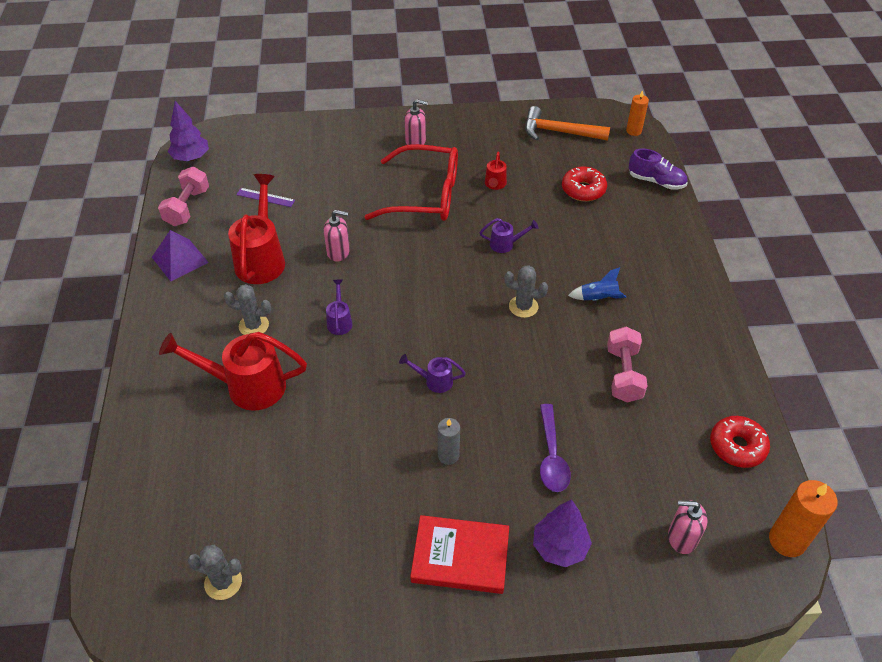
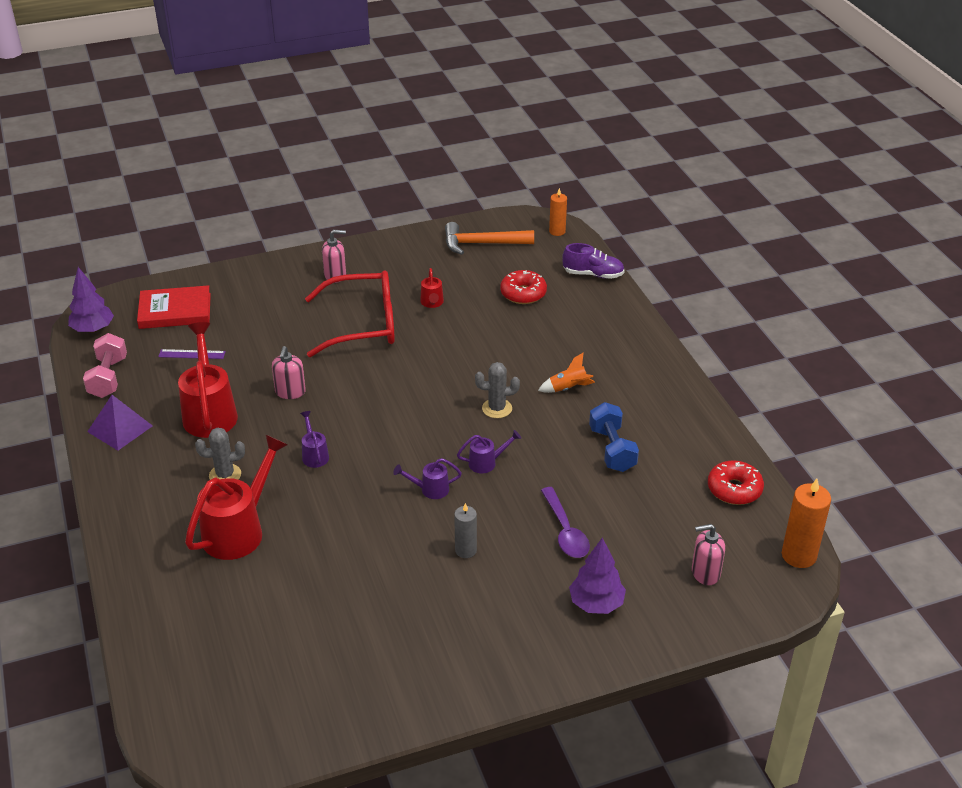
camera: 15 degrees left, 10 degrees down
red watering can [159,332,307,411] -> red watering can turned 135 degrees clockwise [185,435,288,560]
grey cactus [188,545,242,600] -> none
pink soap dispenser [323,210,350,262] -> pink soap dispenser turned 105 degrees clockwise [272,346,306,399]
red book [410,515,509,594] -> red book moved to [137,285,211,329]
purple watering can [480,218,539,253] -> purple watering can moved to [457,430,521,473]
blue rocket [568,267,627,301] -> orange rocket [538,352,595,393]
pink dumbbell [607,327,647,403] -> blue dumbbell [589,402,639,472]

